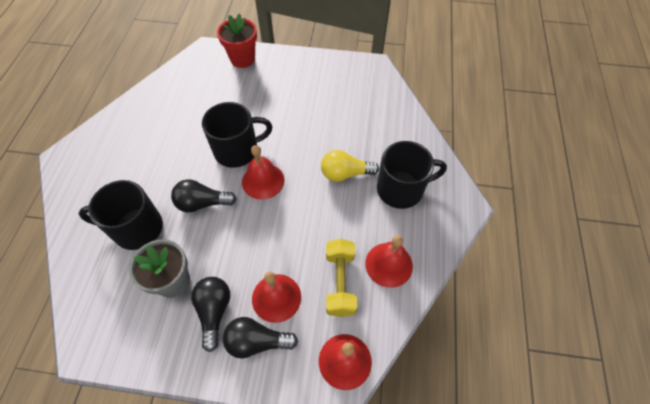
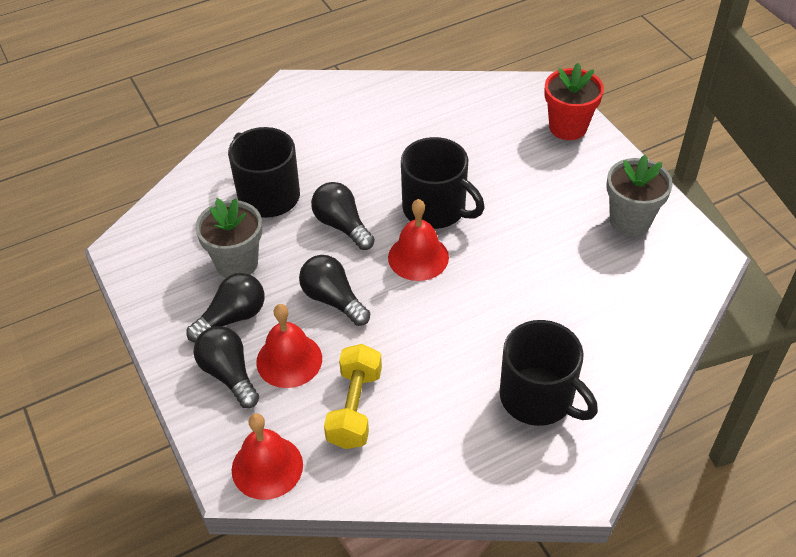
camera: 55 degrees right, 10 degrees down
yellow light bulb [321,150,379,182] -> none
yellow dumbbell [326,239,357,317] -> yellow dumbbell turned 45 degrees counterclockwise [324,344,382,449]
red bell [365,235,413,288] -> none
none -> black light bulb [299,255,370,326]
none -> grey flower pot [606,155,673,236]

